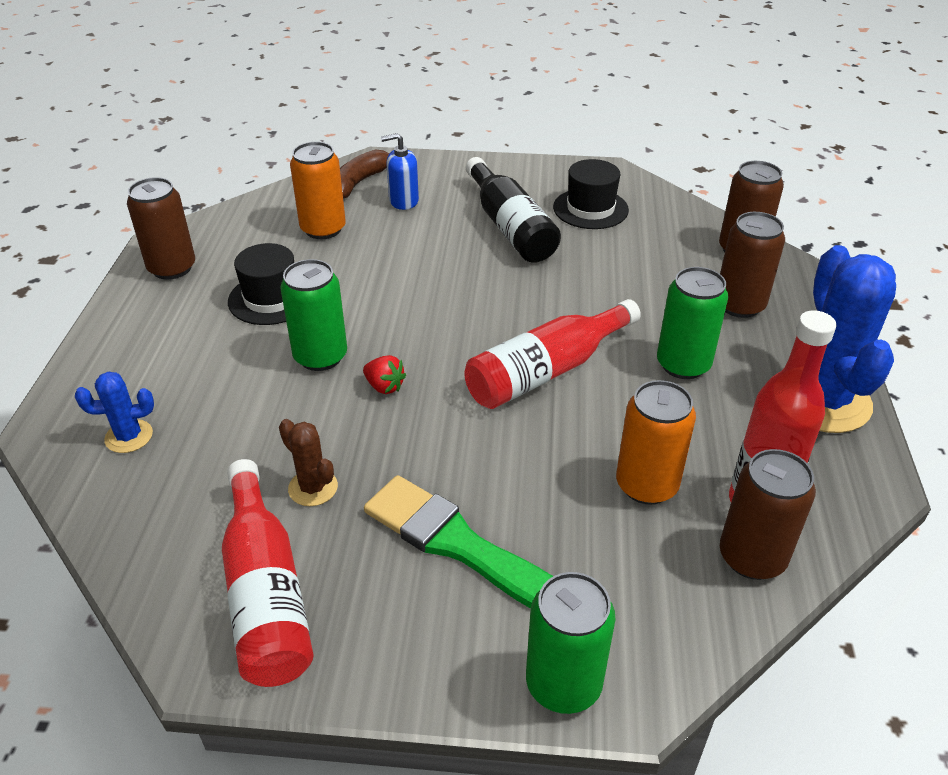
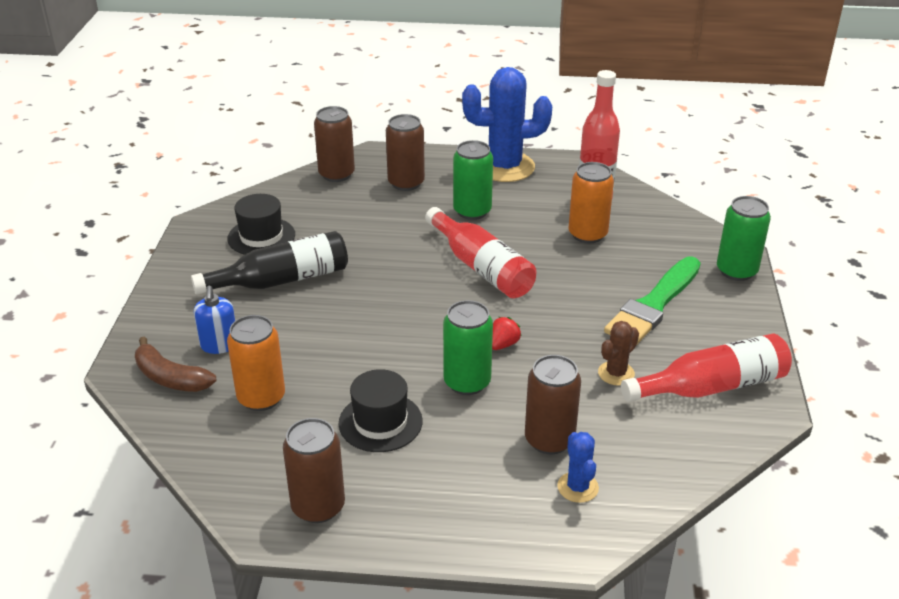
camera: 90 degrees left, 5 degrees down
brown can [720,449,816,580] -> brown can moved to [525,355,581,454]

